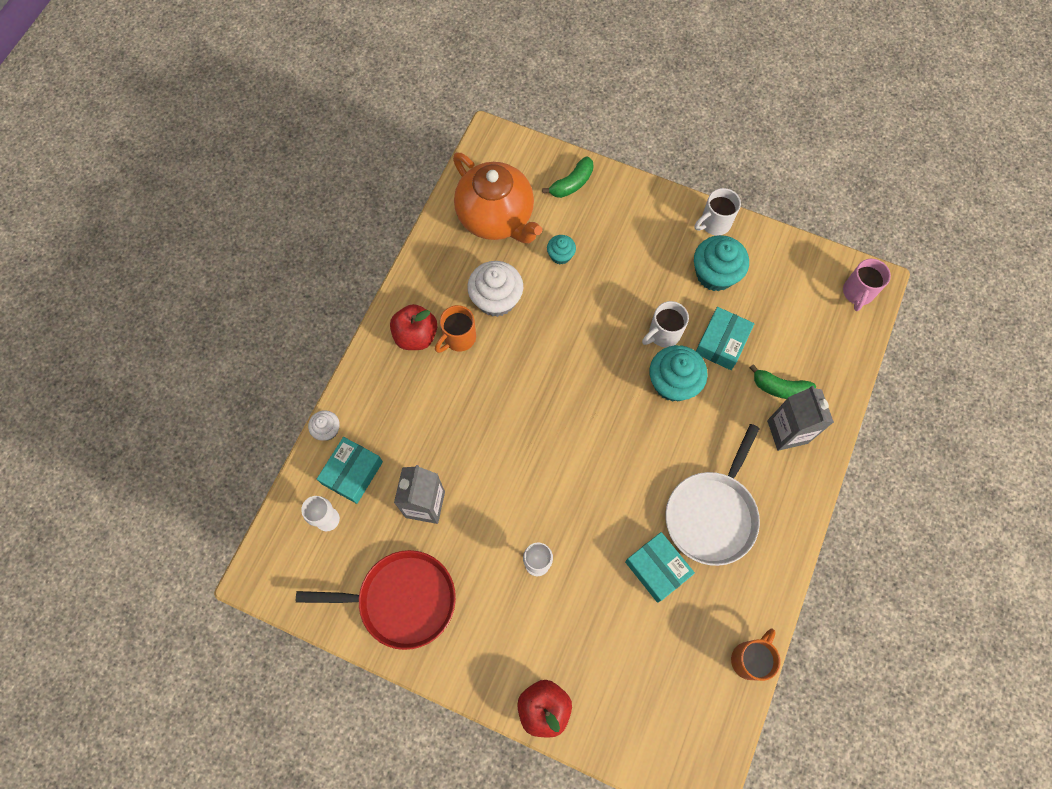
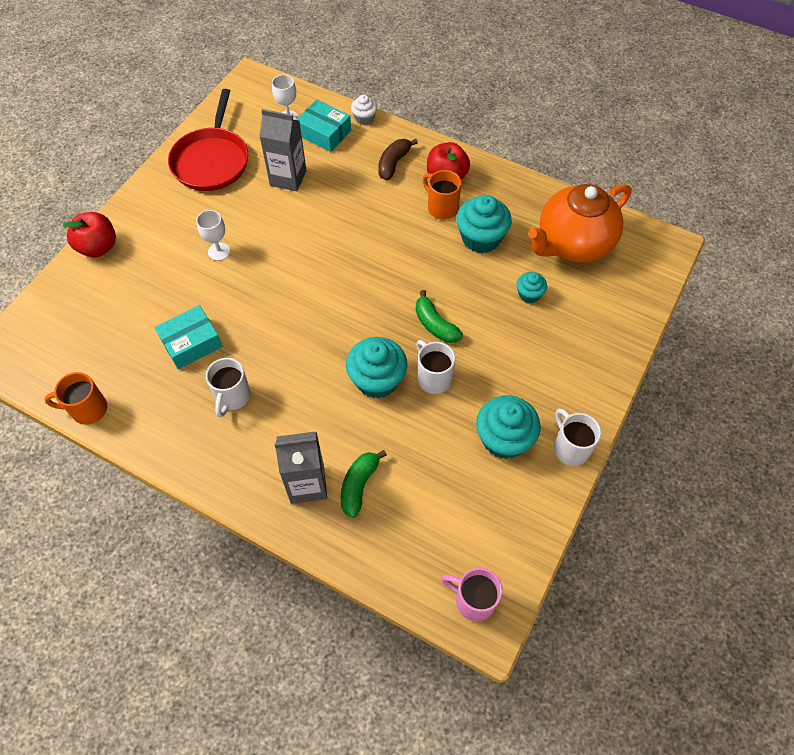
camera: 95 degrees right, 10 degrees down
white cupcake [467,261,523,317] -> turquoise cupcake [456,195,512,253]
green banana [542,156,594,198] -> green banana moved to [416,290,463,343]
white pan [666,424,760,566] -> white mug [206,358,251,418]
turquoise box [696,307,754,370] -> none
orange mug [731,629,781,681] -> orange mug turned 135 degrees clockwise [44,372,107,425]
none -> brown banana [378,139,418,180]

